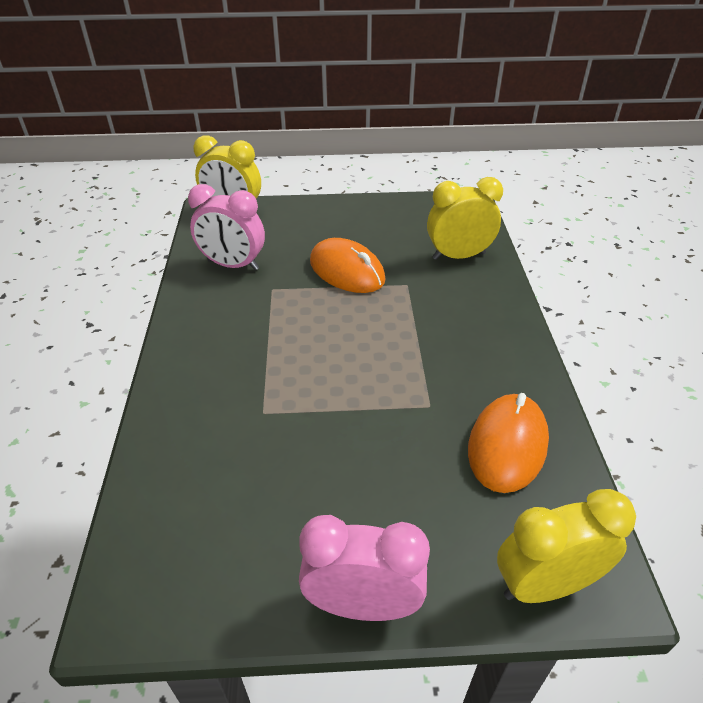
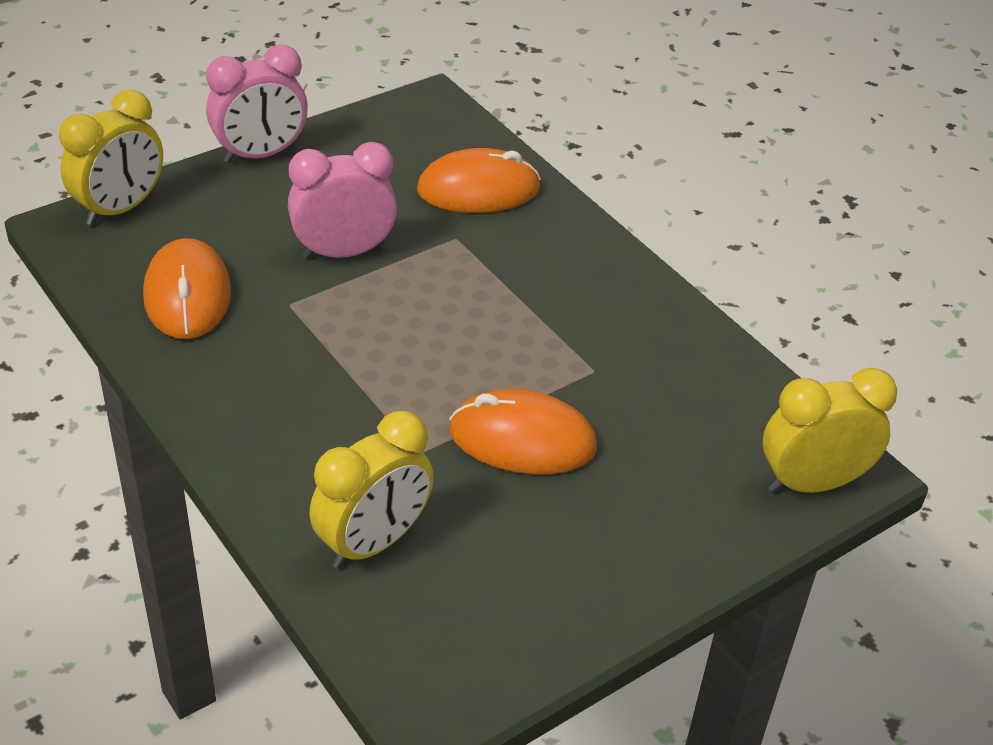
camera: 145 degrees right, 0 degrees up
pink clock [188,184,265,270] -> pink clock moved to [288,142,397,259]
none -> orange mouse [417,148,541,213]

